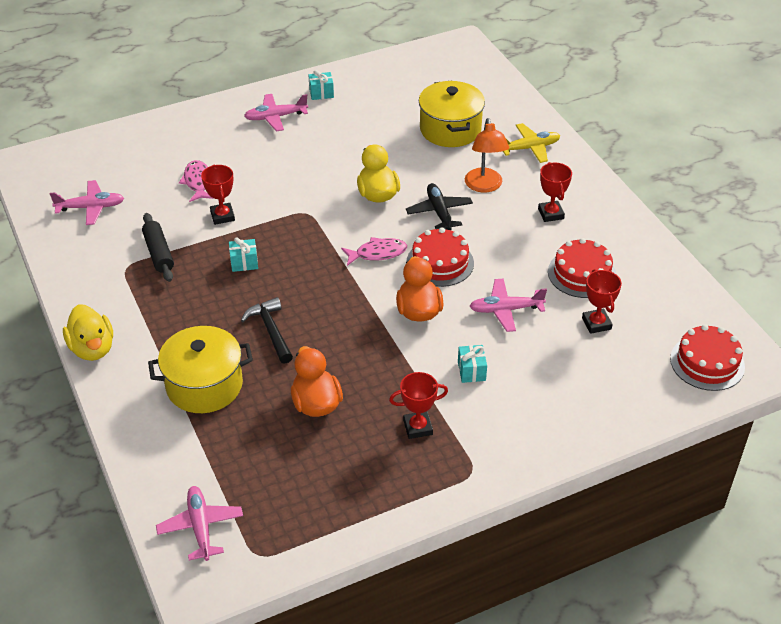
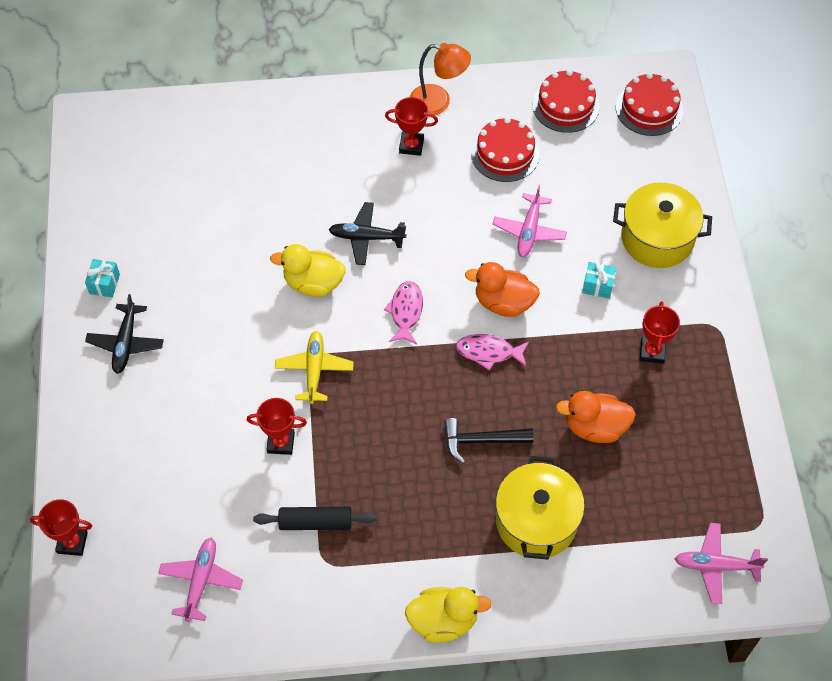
camera: 70 degrees left, 15 degrees up
pink fish [179,160,214,202] -> pink fish moved to [456,334,529,370]
turquoise gift [229,237,258,272] -> none
pink plane [244,94,308,132] -> black plane [85,294,164,374]
red cake [407,227,474,287] -> red cake moved to [532,70,600,133]
yellow pot [419,80,485,147] -> yellow pot moved to [613,182,712,268]
orange lamp [465,118,509,193] -> orange lamp moved to [410,43,471,115]
yellow plane [503,123,560,163] -> yellow plane moved to [275,331,354,404]
red trophy [582,269,622,334] -> red trophy moved to [30,499,92,556]

